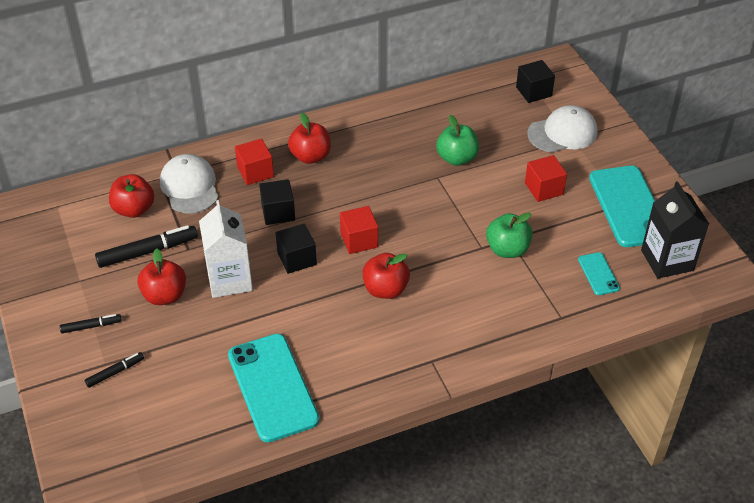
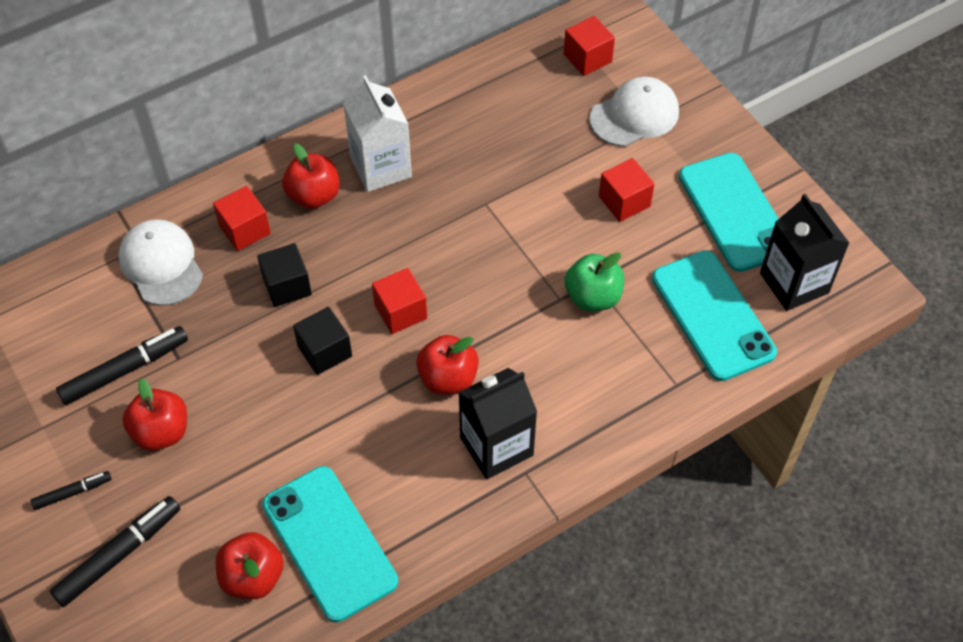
camera: 10 degrees left, 10 degrees up
black marker [85,352,144,388] -> black marker [50,496,180,607], size x1.80
red apple [109,174,154,218] -> red apple moved to [216,532,284,599]
white carton [199,200,253,298] -> white carton moved to [343,75,412,192]
green apple [436,115,479,166] -> none
black cube [516,60,555,103] -> red cube [564,16,615,76]
turquoise phone [578,252,620,295] -> turquoise phone [652,250,777,381], size x2.13
none -> black carton [458,368,537,479]

